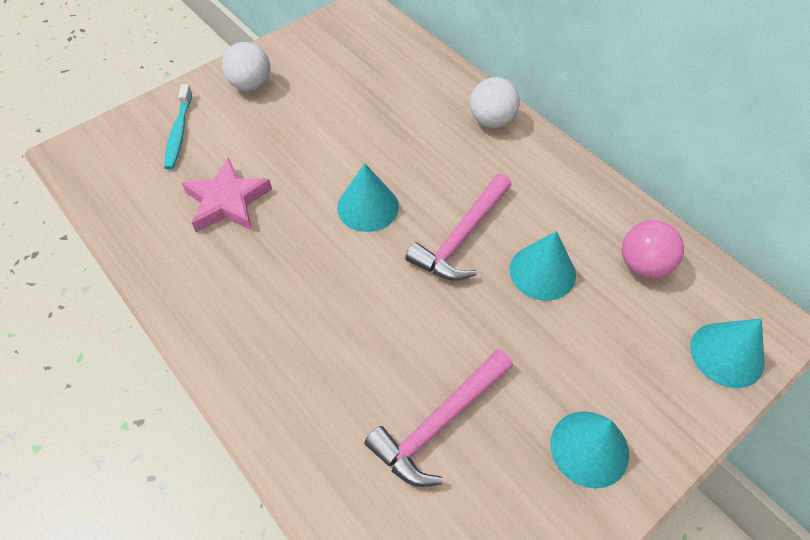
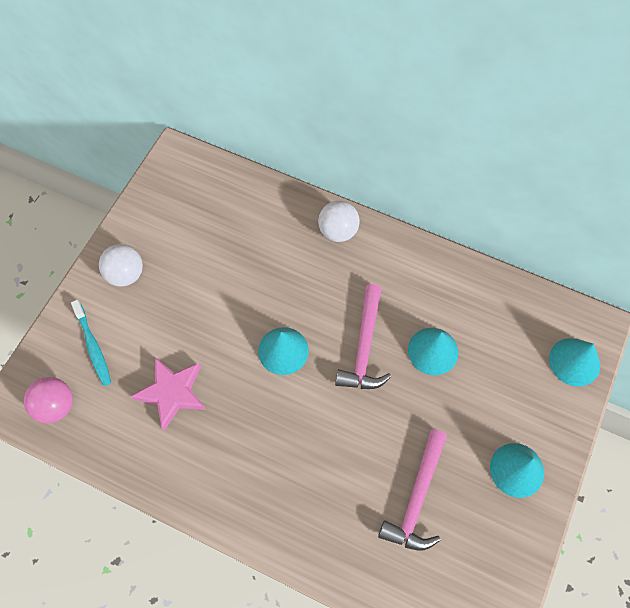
camera: 25 degrees left, 10 degrees up
pink ball [622,220,684,278] -> pink ball moved to [24,377,73,423]

